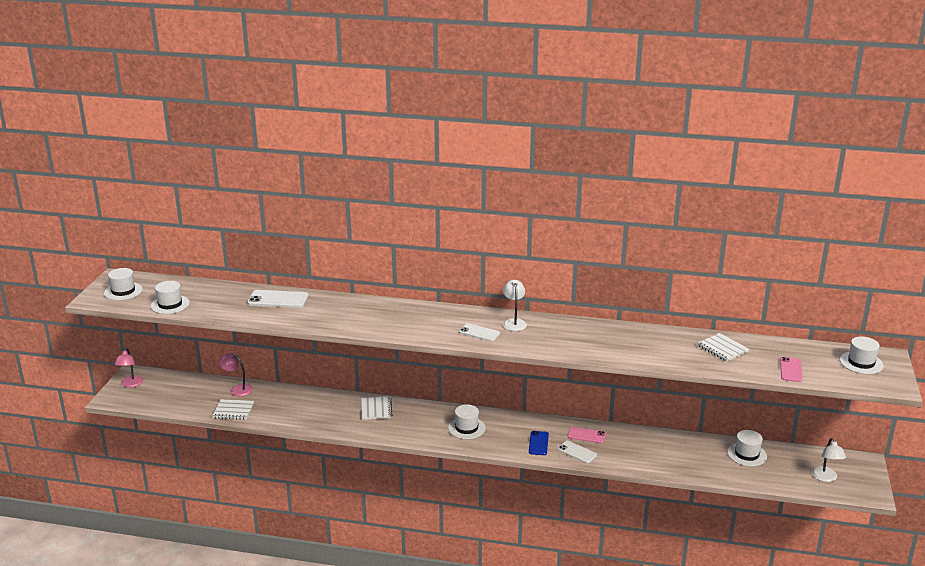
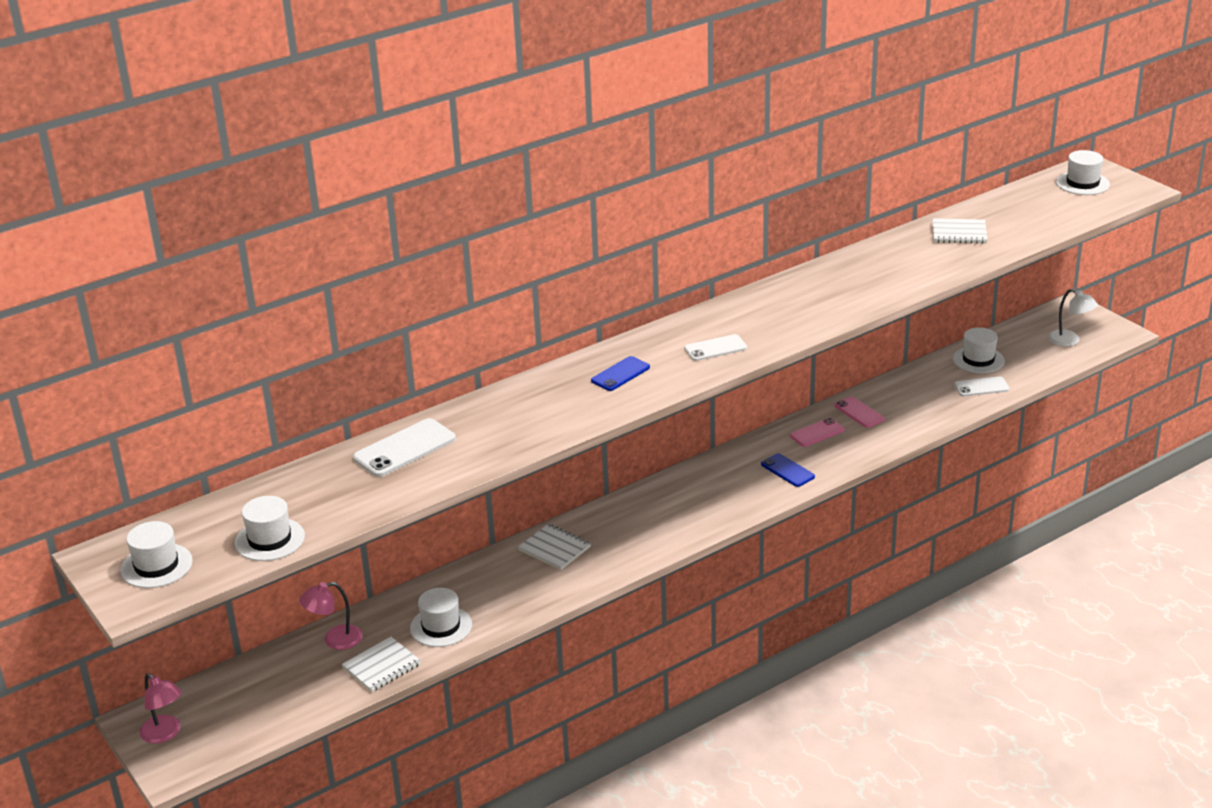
camera: 45 degrees left, 5 degrees up
white hat [448,404,485,439] -> white hat moved to [410,588,472,647]
white lamp [503,280,527,331] -> none
white phone [558,441,597,463] -> white phone moved to [954,377,1010,396]
pink phone [780,357,803,382] -> pink phone moved to [834,396,885,428]
none -> blue phone [591,356,650,391]

